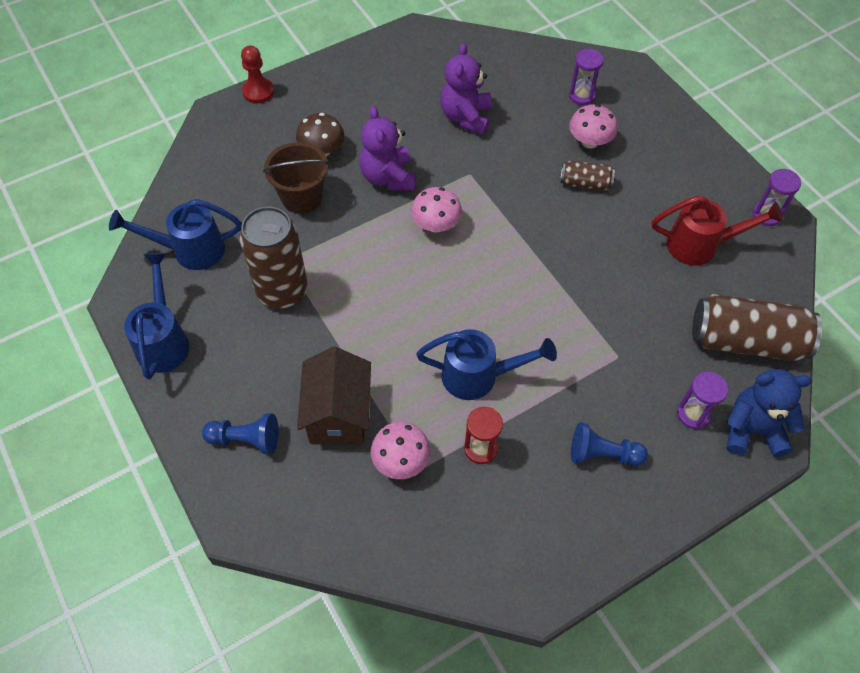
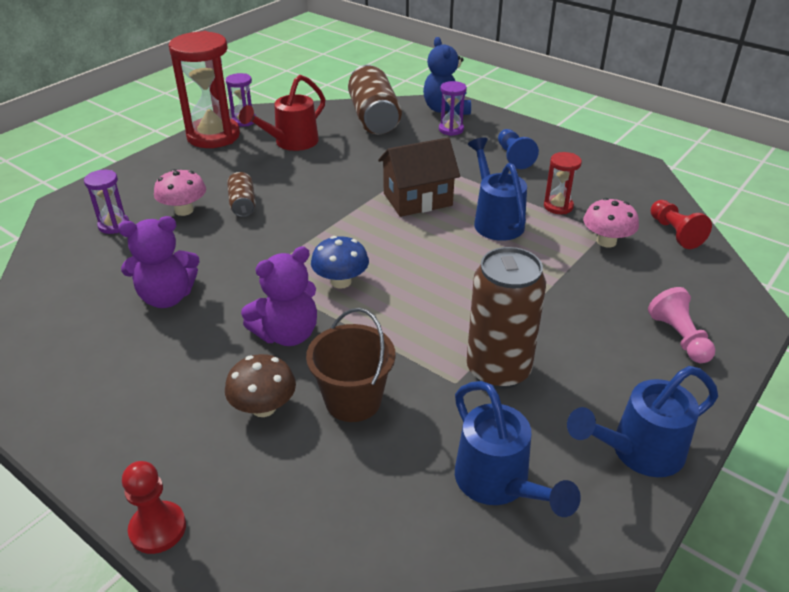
camera: 110 degrees left, 20 degrees down
blue pawn [202,413,279,454] -> pink pawn [648,287,715,363]
brown house [297,347,371,444] -> brown house moved to [378,137,460,217]
pink mushroom [411,187,462,233] -> blue mushroom [311,236,369,289]
red watering can [652,195,783,266] -> red watering can turned 120 degrees counterclockwise [239,75,326,151]
none -> red hourglass [169,31,240,148]
none -> red pawn [651,200,712,249]

